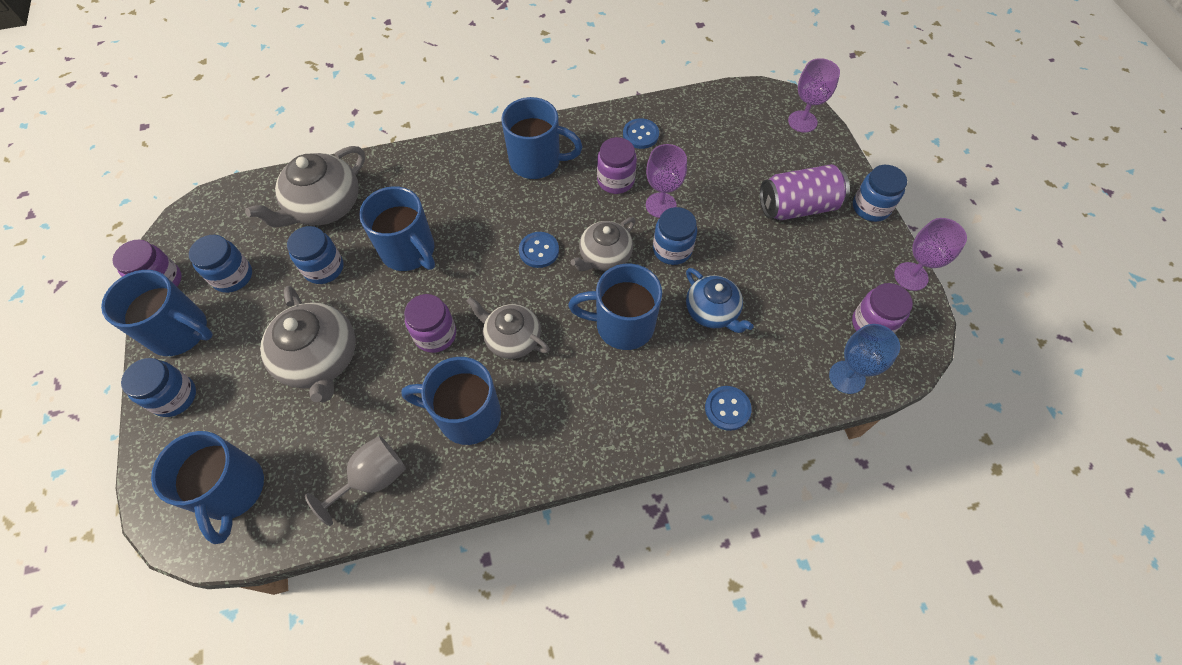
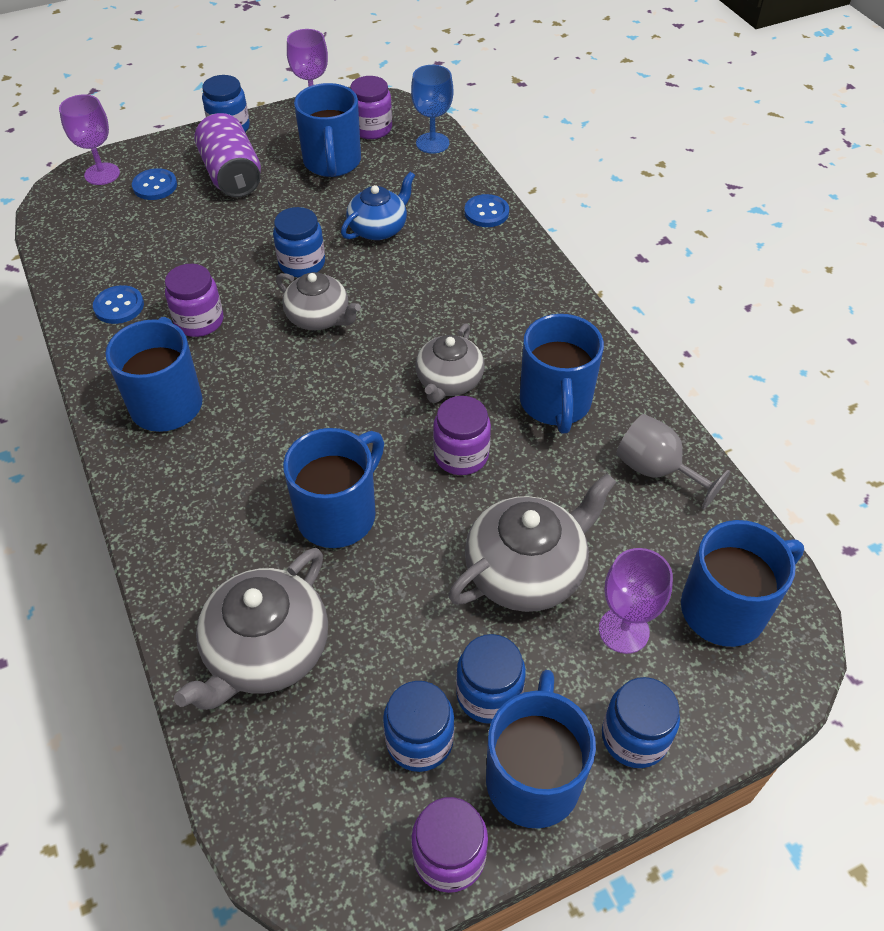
camera: 100 degrees left, 10 degrees down
grey teapot [245,146,365,227] -> grey teapot turned 90 degrees clockwise [174,548,328,710]
blue jar [287,226,343,284] -> blue jar moved to [456,634,526,724]
blue button [519,232,559,268] -> blue button moved to [132,168,177,200]
blue mug [568,263,662,350] -> blue mug moved to [294,83,361,177]
purple goblet [646,144,687,218] -> purple goblet moved to [599,548,673,654]

